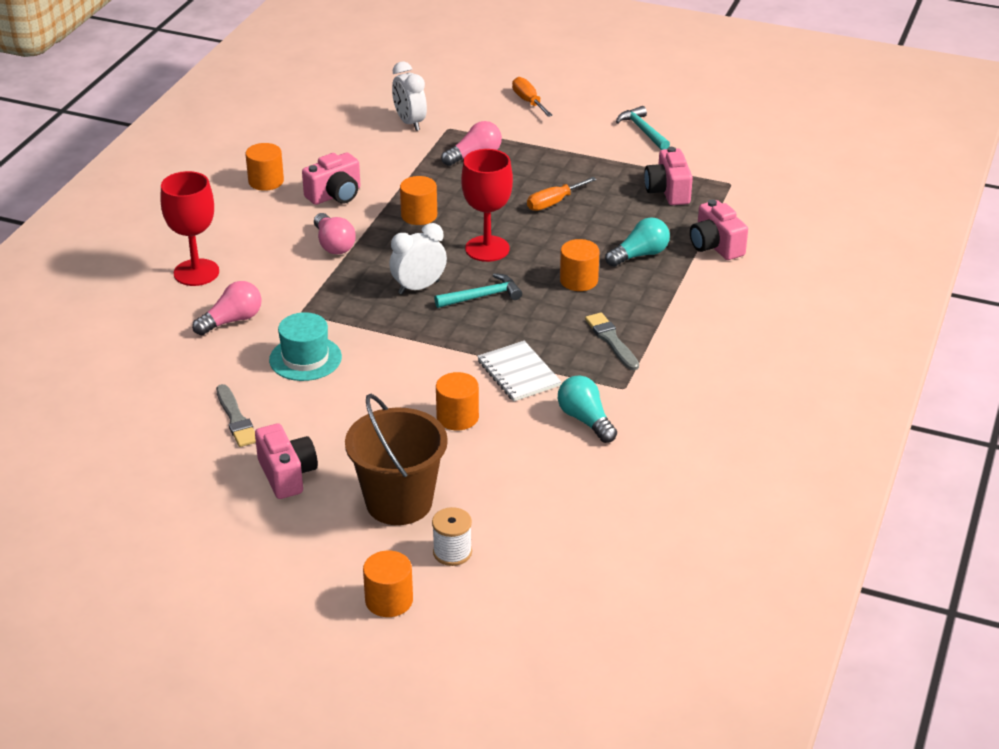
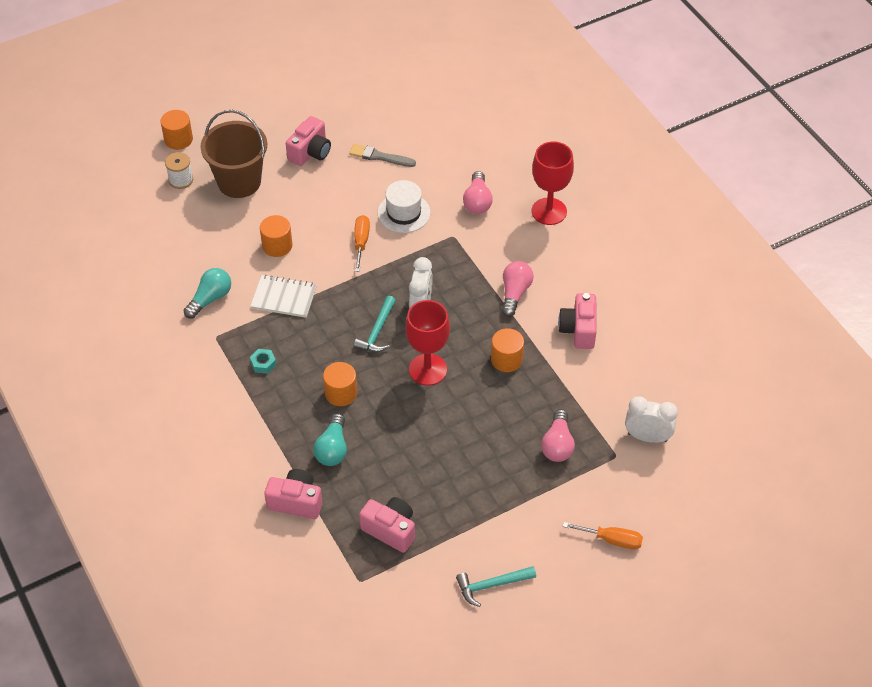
camera: 130 degrees right, 15 degrees up
orange cylinder [245,143,284,191] -> none
pink camera [255,423,318,499] -> pink camera turned 75 degrees counterclockwise [286,116,331,166]
turquoise hat [269,312,342,381] -> white hat [378,180,431,233]
pink light bulb [314,213,356,254] -> pink light bulb turned 90 degrees clockwise [502,261,534,317]
orange screwdriver [527,177,597,211] -> orange screwdriver moved to [354,215,370,272]
turquoise light bulb [558,375,617,443] -> turquoise light bulb turned 60 degrees counterclockwise [183,268,231,319]
grey brush [585,312,639,370] -> turquoise nut [250,349,276,374]
turquoise hammer [616,106,670,150] -> turquoise hammer turned 150 degrees clockwise [456,566,536,607]

